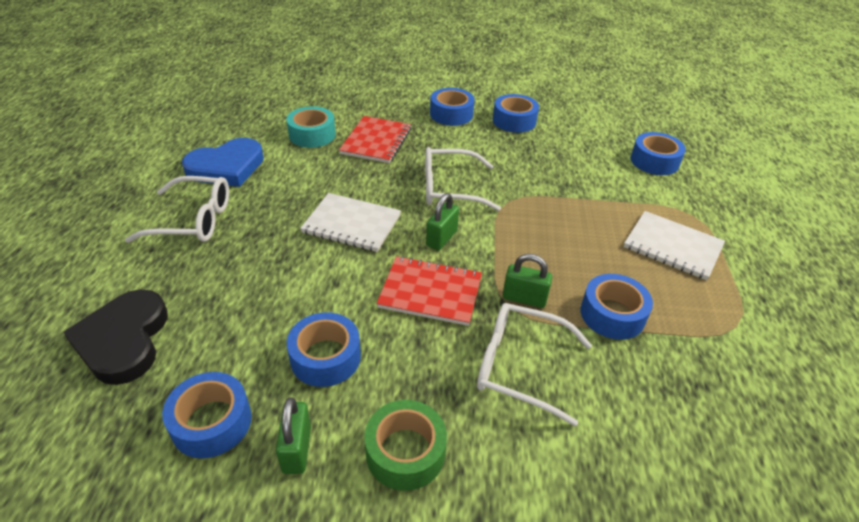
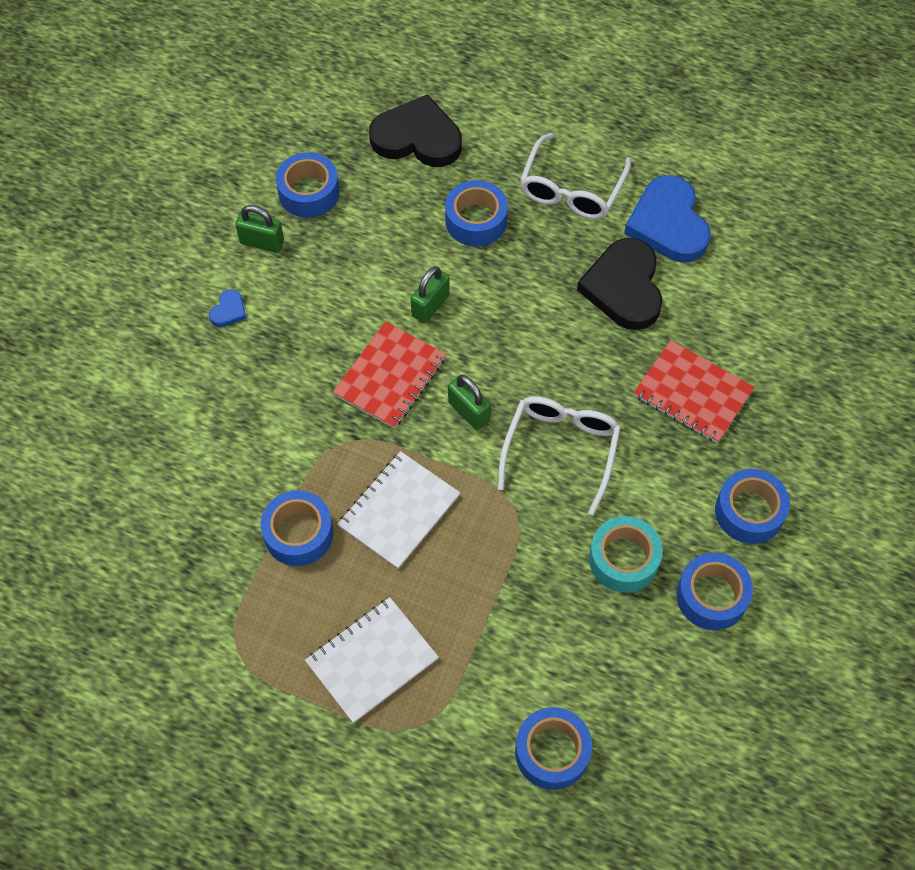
camera: 110 degrees right, 20 degrees up
turquoise tape [286,106,336,148] -> turquoise tape moved to [589,516,663,593]
blue tape [287,312,361,387] -> blue tape moved to [445,180,508,246]
white notebook [300,193,401,252] -> white notebook moved to [338,451,460,569]
green tape [364,400,447,491] -> blue heart [209,289,247,327]
white glasses [477,303,592,427] -> none
green padlock [503,254,552,308] -> green padlock moved to [411,266,450,323]
none -> black heart [577,238,662,330]

